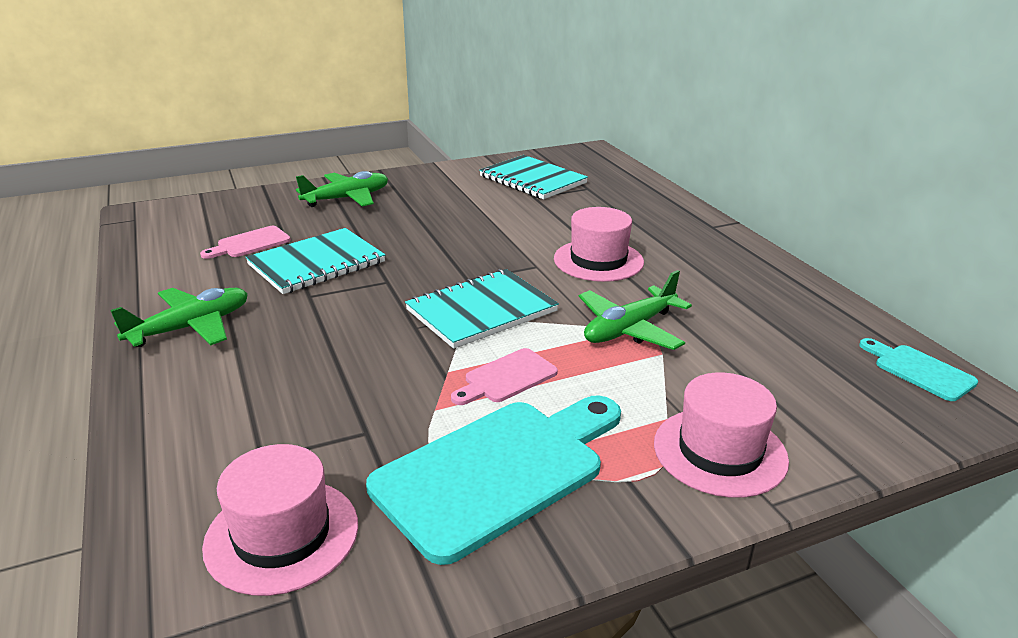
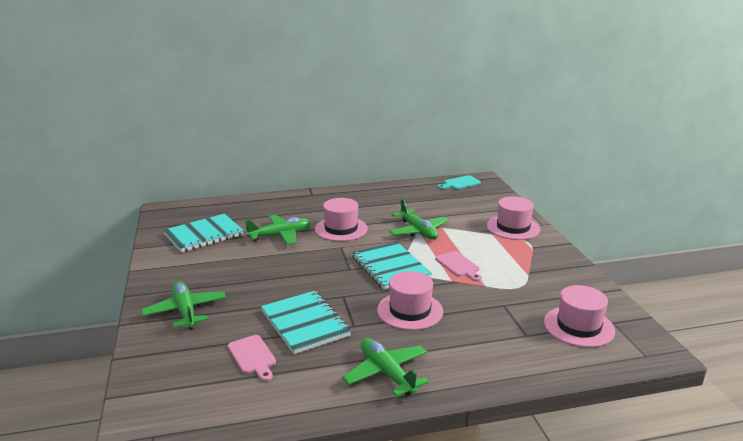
camera: 80 degrees left, 5 degrees down
turquoise cutting board [366,395,621,565] -> none
none -> green plane [245,215,311,245]
none -> pink hat [377,271,443,330]

